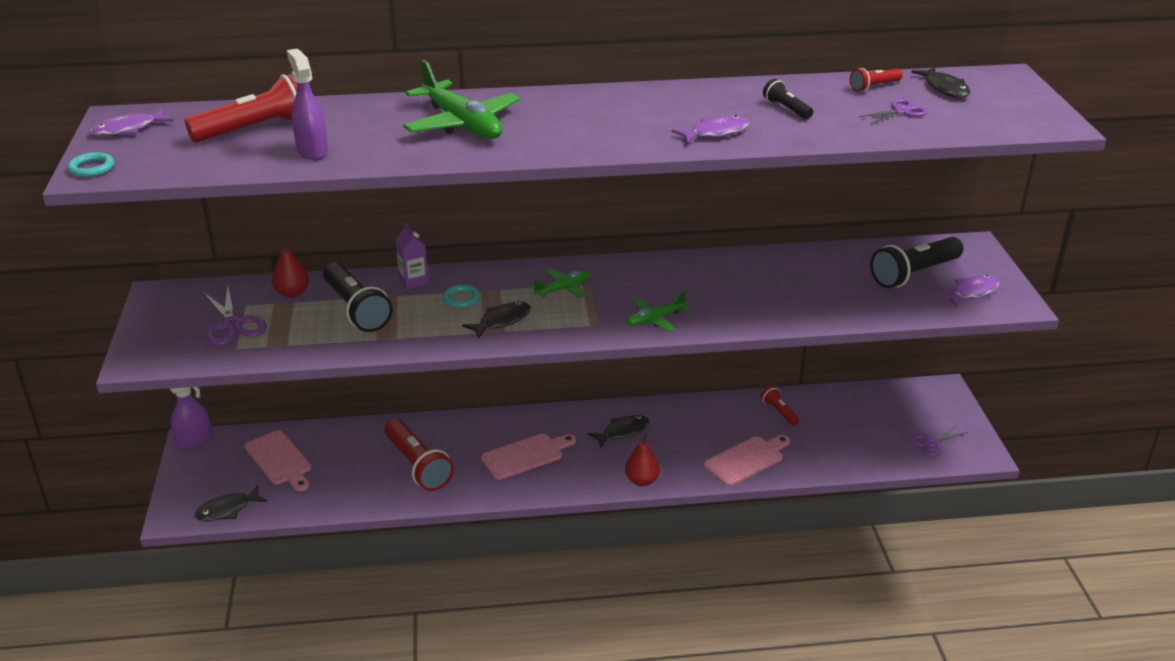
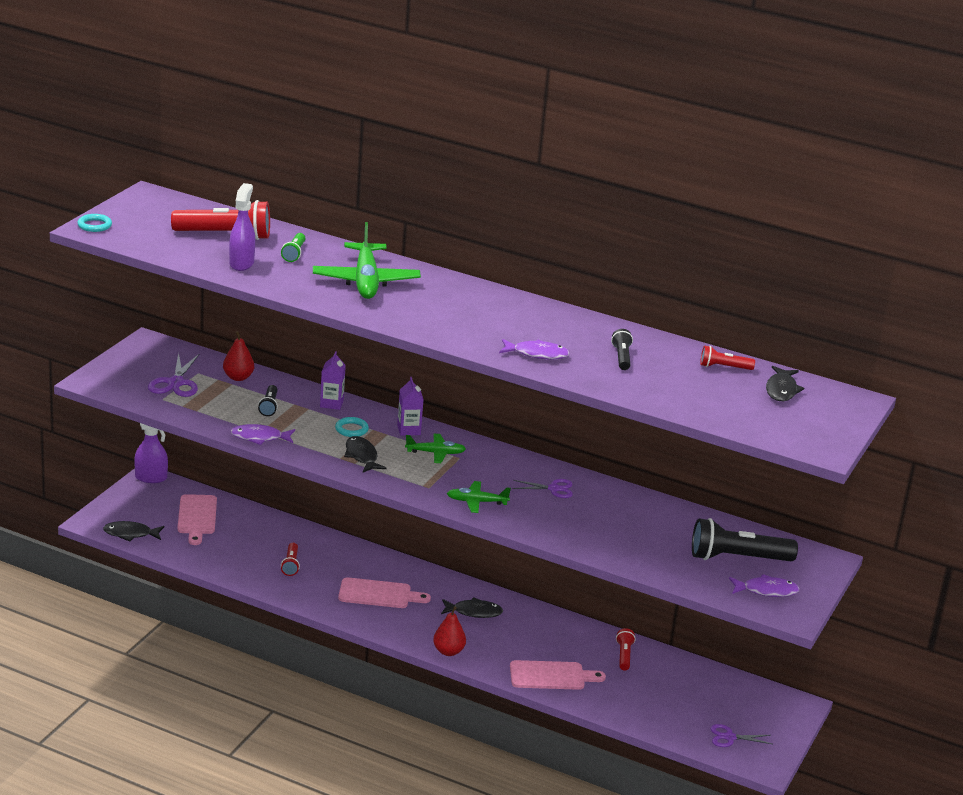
camera: 30 degrees right, 5 degrees down
purple fish [89,108,174,136] -> purple fish moved to [231,424,295,445]
black flashlight [323,262,393,332] -> black flashlight [258,385,278,416], size x0.51
red flashlight [384,419,454,491] -> red flashlight [281,543,300,576], size x0.51
black fish [462,302,531,338] -> black fish turned 105 degrees counterclockwise [344,436,386,472]
purple scissors [858,99,928,125] -> purple scissors moved to [512,479,573,498]
none -> green flashlight [281,233,306,262]
none -> purple carton [397,377,424,436]

